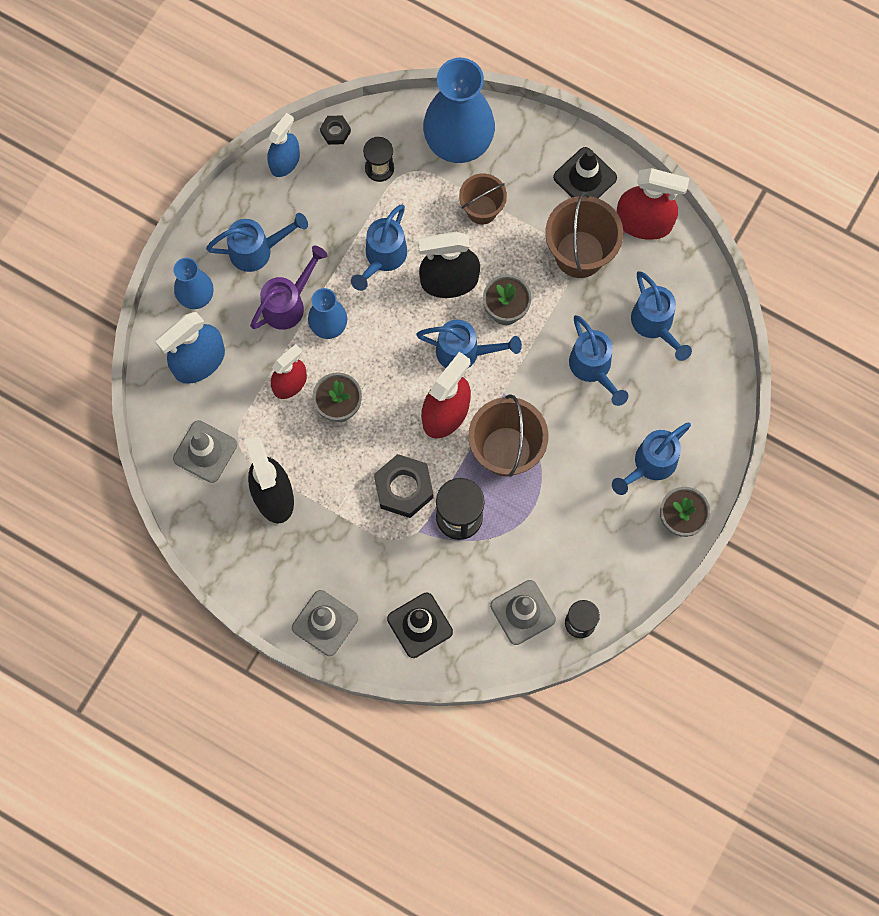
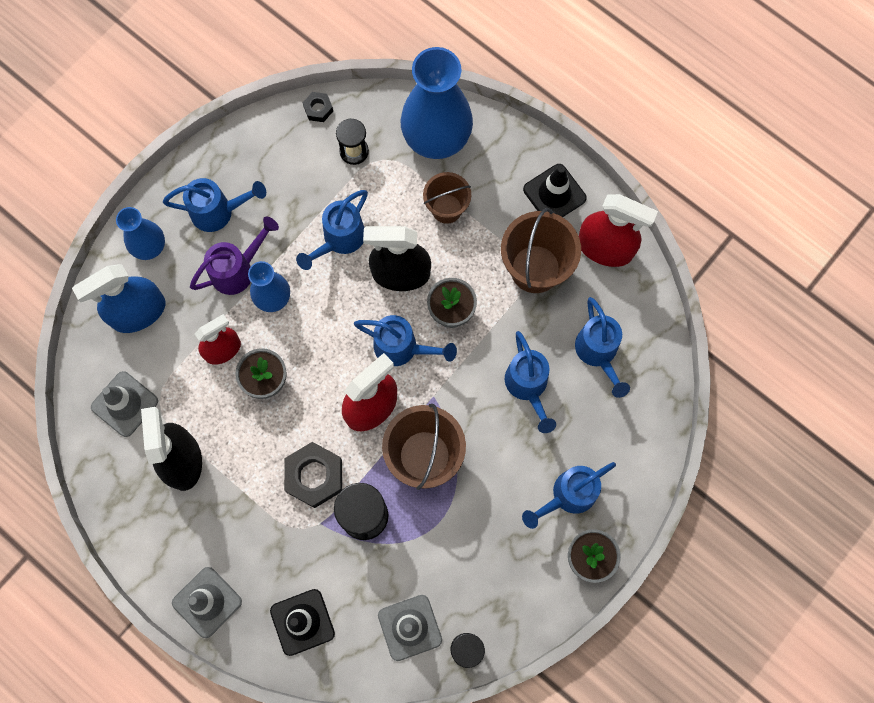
camera: 10 degrees right, 0 degrees up
blue spray bottle [267,113,300,177] -> none

